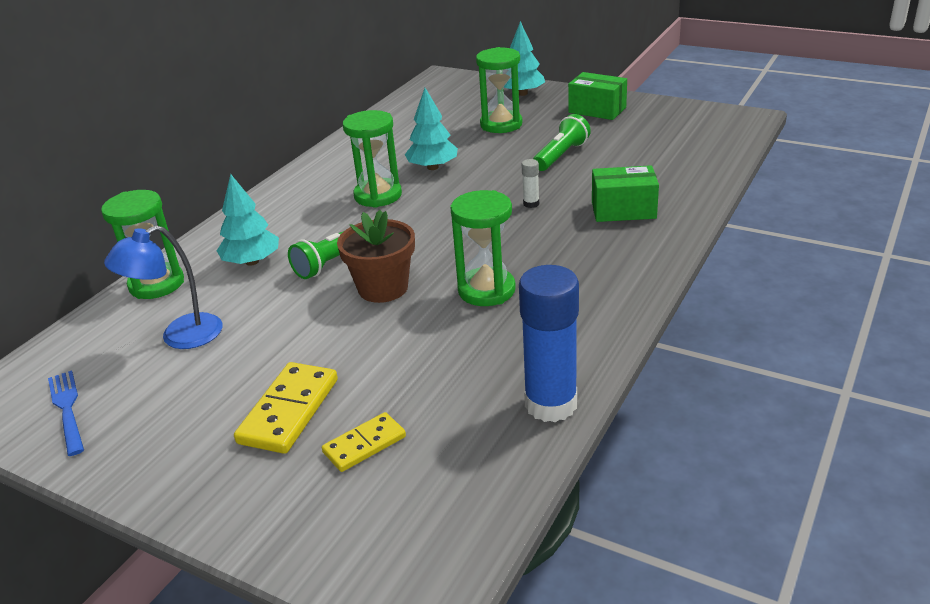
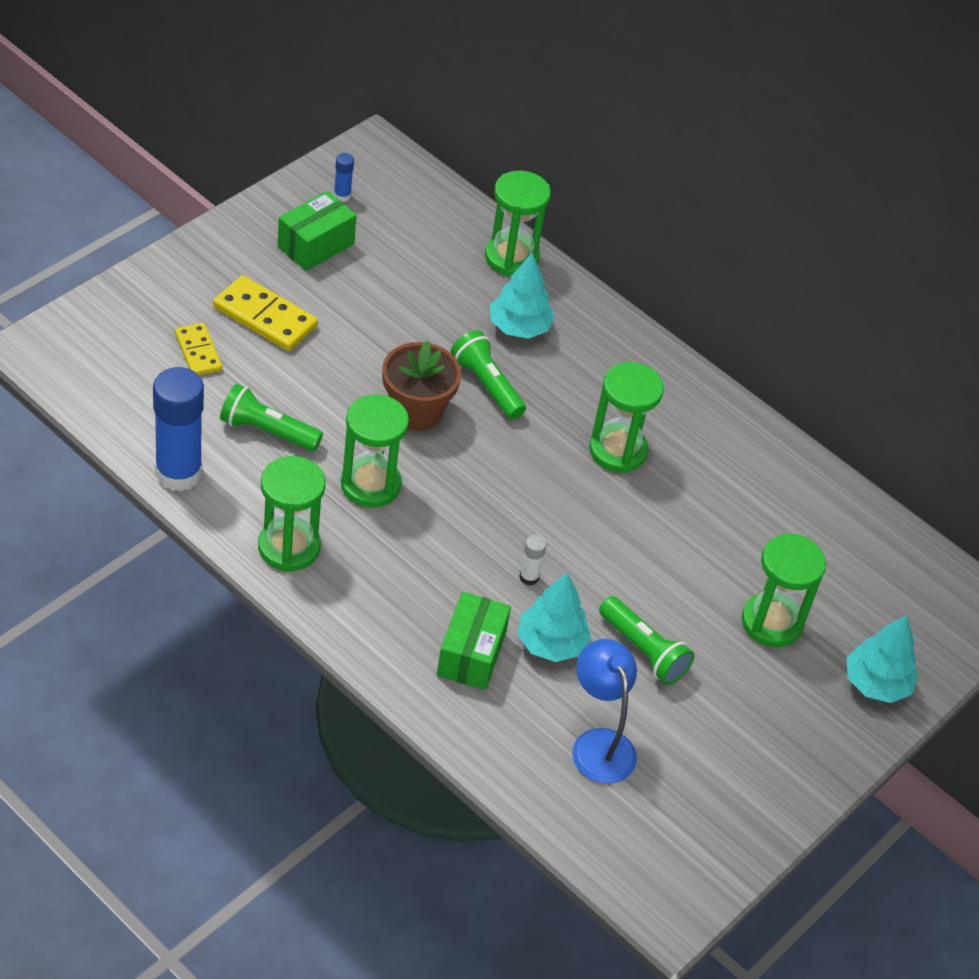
camera: 95 degrees right, 15 degrees up
blue fork [48,370,84,456] -> blue glue stick [334,153,354,202]
blue lamp [104,225,223,349] -> blue lamp moved to [572,639,637,784]
turquoise tree [405,88,458,170] -> turquoise tree moved to [517,573,591,662]
green box [568,72,627,120] -> green box moved to [278,191,357,271]
none -> green flashlight [220,384,323,451]
none -> green hourglass [258,456,326,572]

